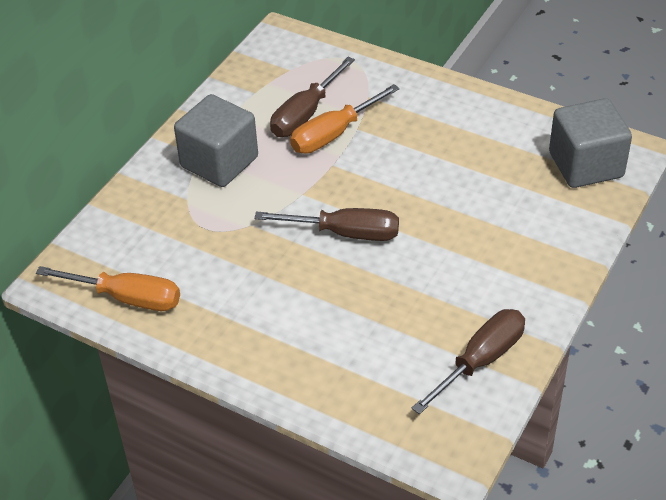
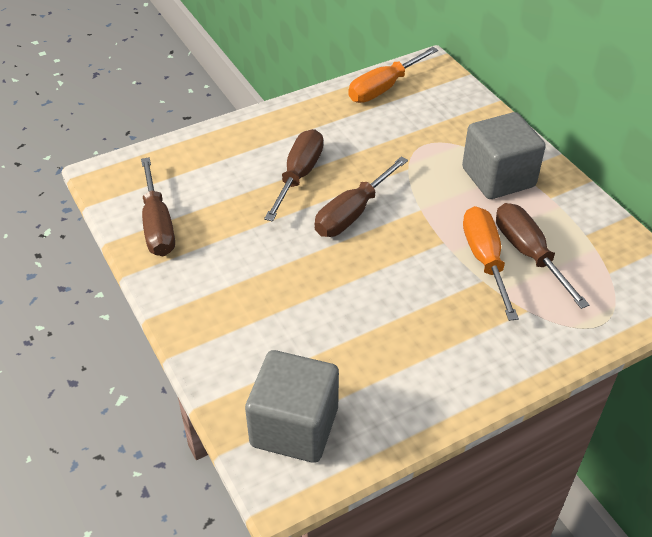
camera: 120 degrees right, 0 degrees up
none -> brown screwdriver [264,129,323,222]

